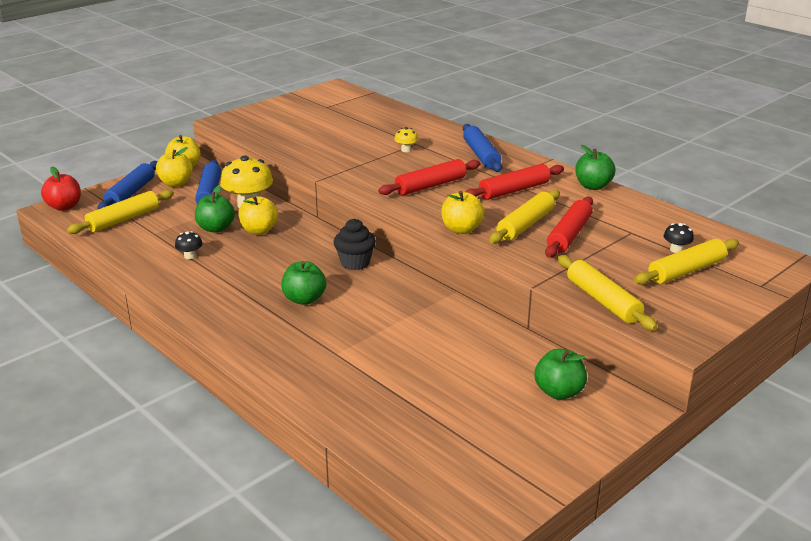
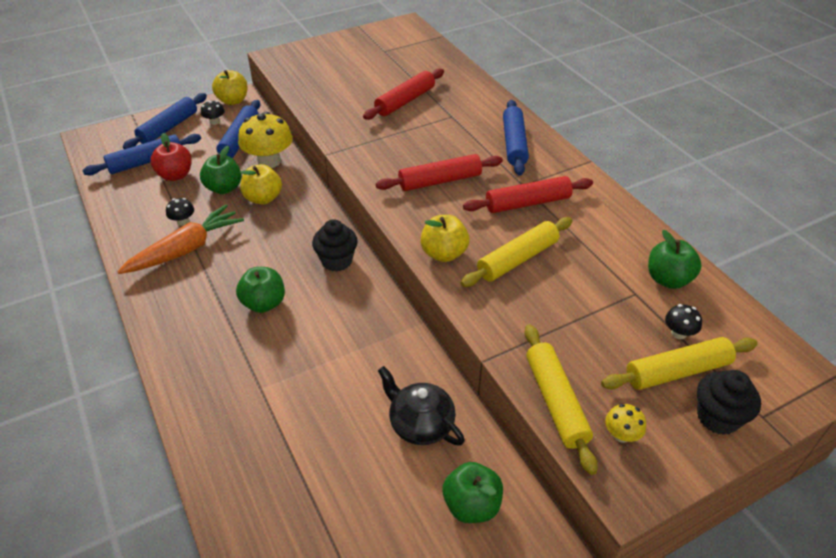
camera: 15 degrees right, 15 degrees up
red apple [41,167,81,211] -> red apple moved to [151,133,192,181]
yellow rolling pin [67,190,174,234] -> blue rolling pin [82,134,201,175]
yellow apple [156,147,193,187] -> black mushroom [201,100,225,125]
yellow mushroom [394,127,418,152] -> yellow mushroom moved to [605,404,646,443]
red rolling pin [545,197,593,258] -> red rolling pin moved to [363,68,444,120]
green apple [575,145,616,190] -> green apple moved to [648,230,702,289]
none -> orange carrot [117,204,244,274]
none -> black teapot [378,366,465,446]
none -> black cupcake [697,370,761,435]

